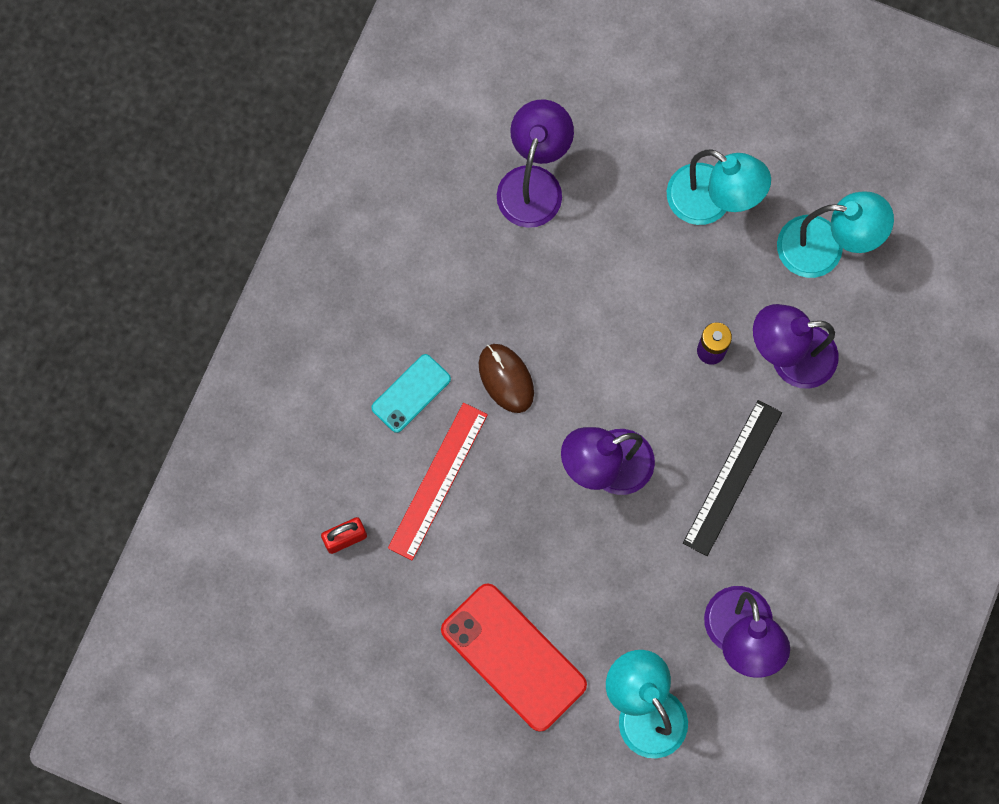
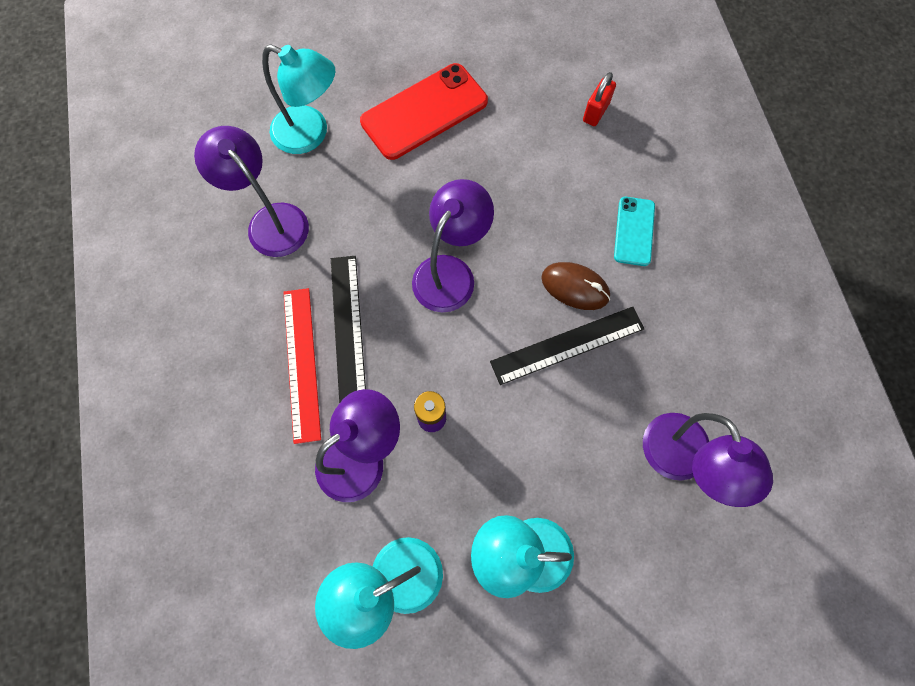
camera: 145 degrees right, 5 degrees down
red ruler [388,403,488,560] -> red ruler moved to [284,288,321,444]
red phone [441,583,587,732] -> red phone turned 45 degrees counterclockwise [360,63,488,160]
none -> black ruler [490,307,644,385]

